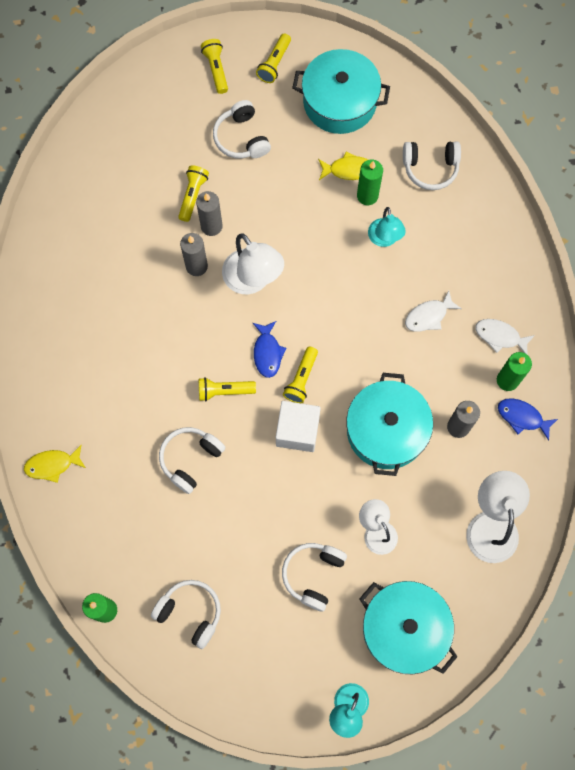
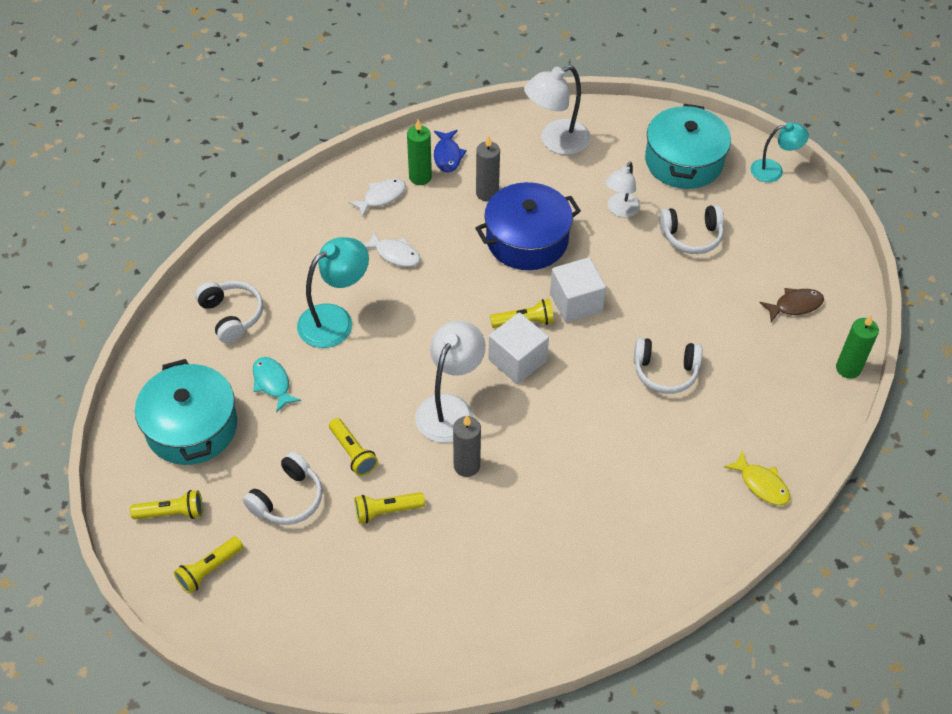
camera: 120 degrees left, 20 degrees down
white headphones [151,580,221,649] -> brown fish [759,288,824,322]
grey candle [196,191,223,236] -> none
yellow flashlight [199,377,256,401] -> yellow flashlight moved to [329,418,378,476]
blue fish [253,321,286,378] -> white cube [488,312,549,384]
yellow fish [318,152,368,180] -> turquoise fish [253,357,301,413]
turquoise pot [346,373,433,476] -> blue pot [475,182,581,270]
green candle [357,160,383,205] -> none
turquoise lamp [368,207,406,247] -> turquoise lamp [297,237,369,348], size x1.57
white fish [475,319,535,355] -> white fish turned 120 degrees counterclockwise [348,179,406,218]

